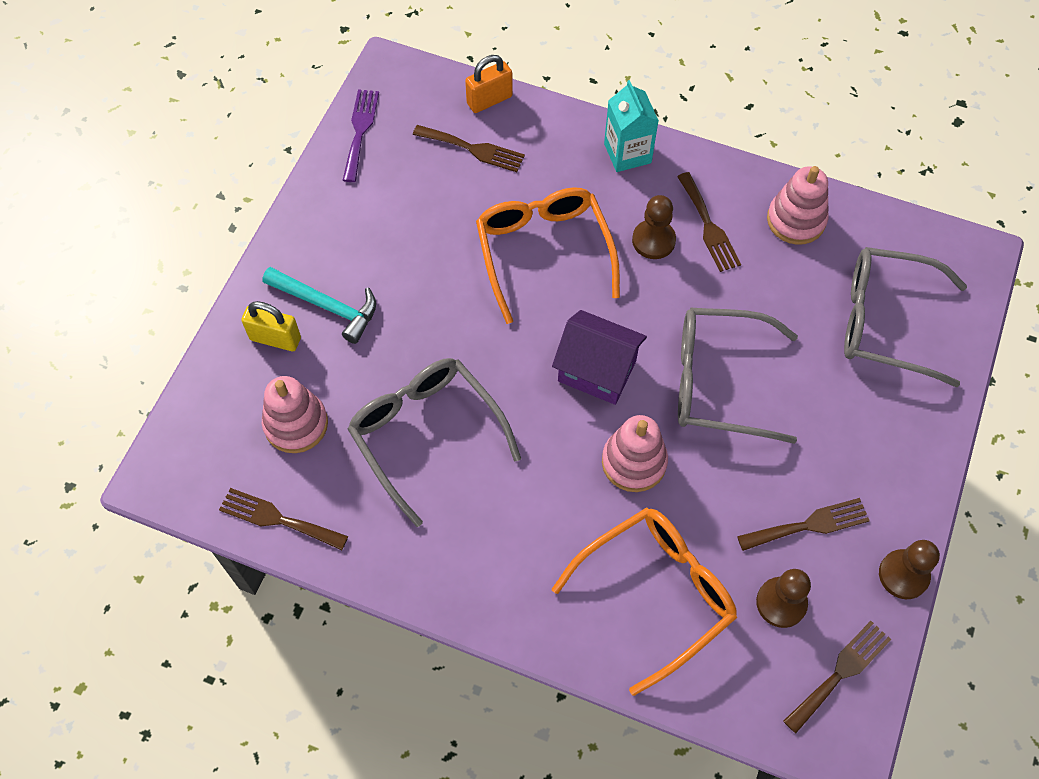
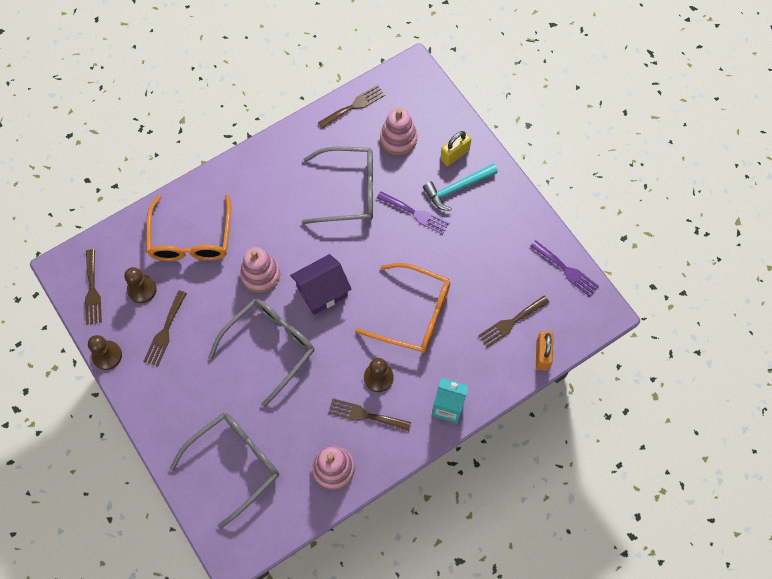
camera: 125 degrees right, 5 degrees up
none -> purple fork [377,191,450,235]

